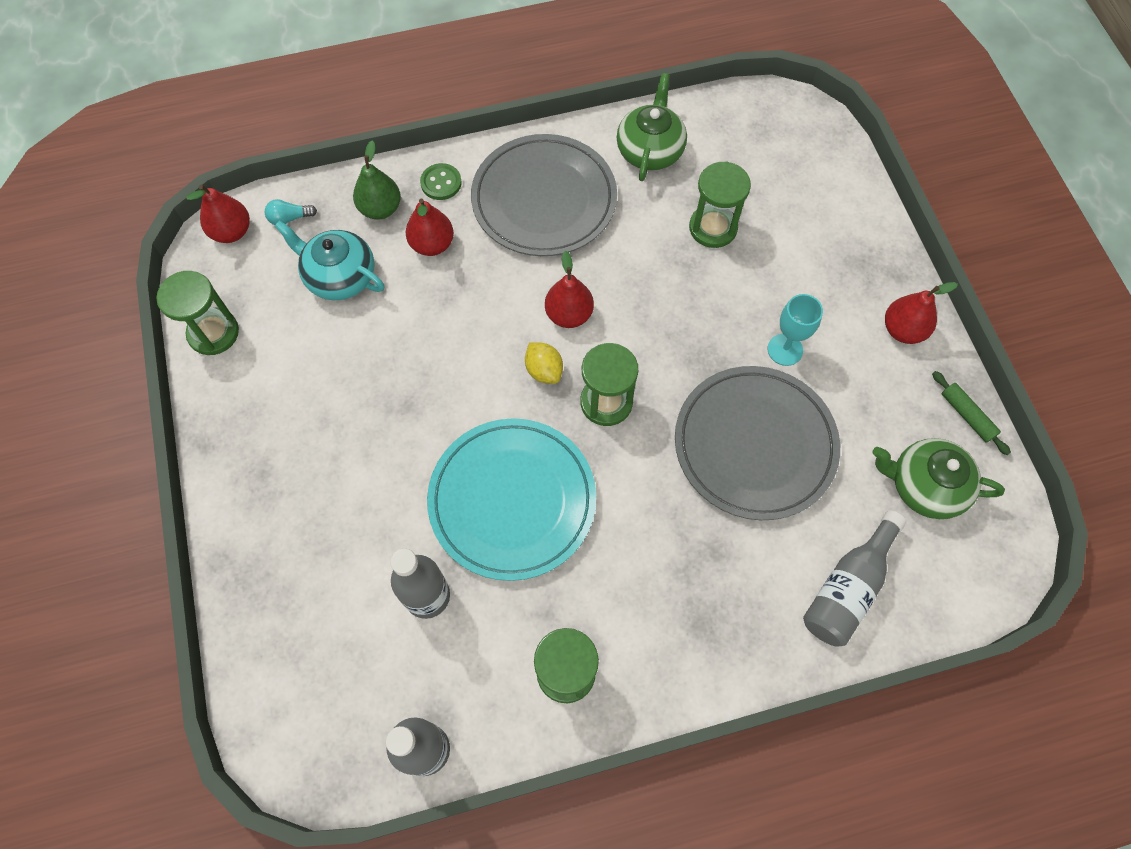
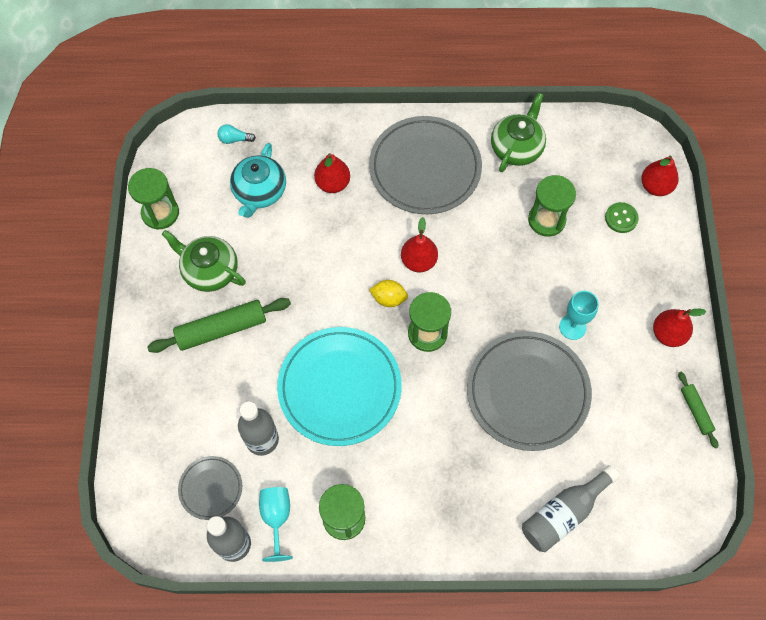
camera: 15 degrees right, 0 degrees up
red pear [186,185,250,243] -> red pear moved to [641,156,679,196]
turquoise teapot [274,220,385,300] -> turquoise teapot turned 120 degrees counterclockwise [230,143,286,218]
green pear [353,140,401,220] -> none
green button [420,163,462,200] -> green button moved to [605,202,639,233]
yellow lemon [525,342,563,384] -> yellow lemon turned 60 degrees counterclockwise [369,280,408,307]
green teapot [872,438,1005,519] -> green teapot moved to [162,230,246,292]
none -> green rolling pin [147,298,291,353]
none -> grey plate [178,456,242,520]
none -> turquoise goblet [259,487,293,562]

